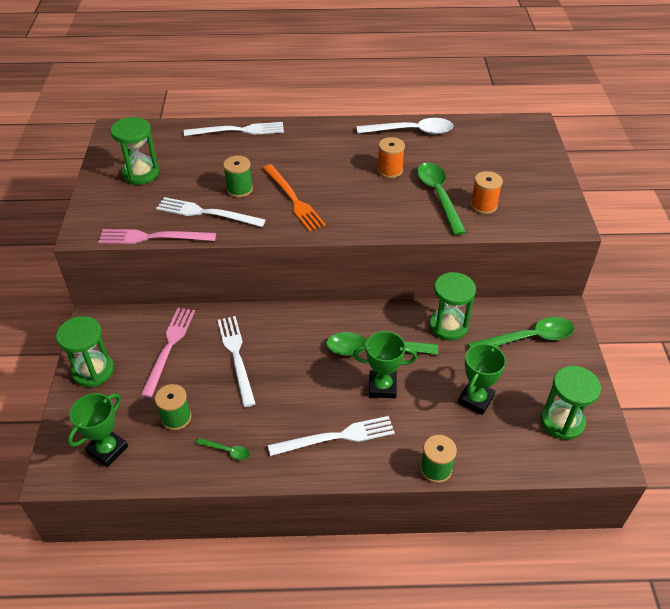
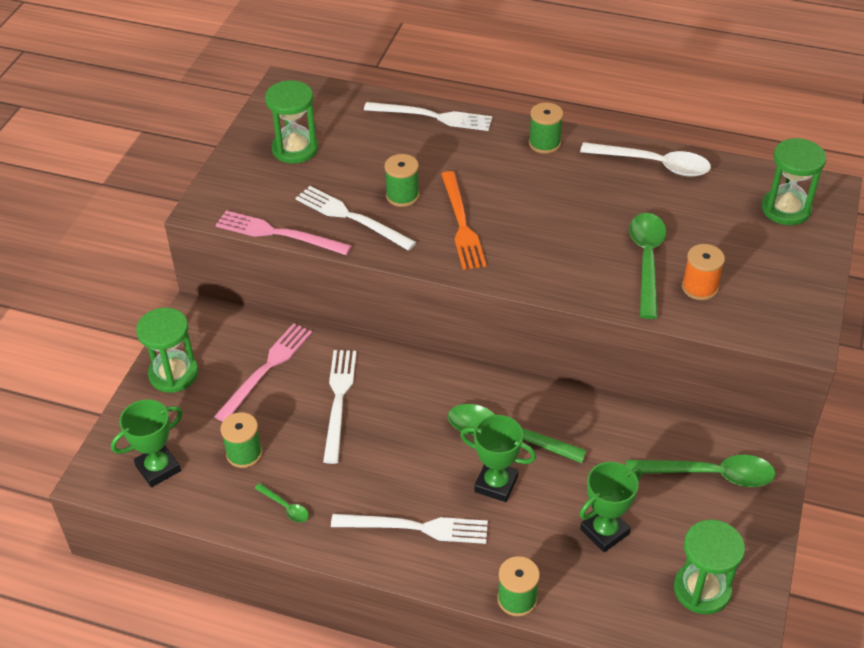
camera: 20 degrees right, 0 degrees up
orange spool [377,137,405,178] -> none
green hourglass [429,272,476,341] -> green hourglass moved to [762,138,826,225]
none -> green spool [529,103,563,154]

